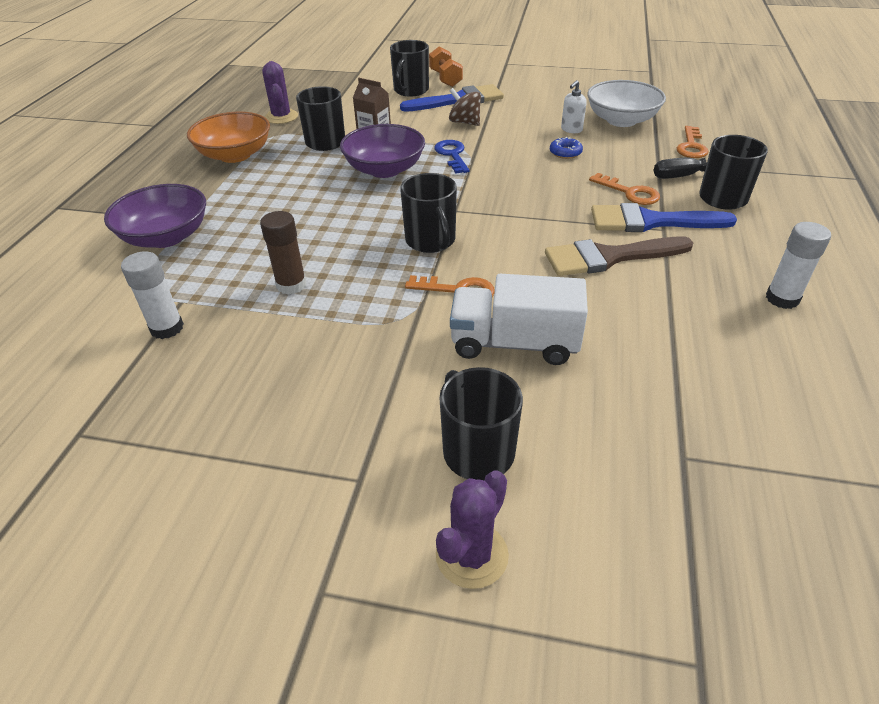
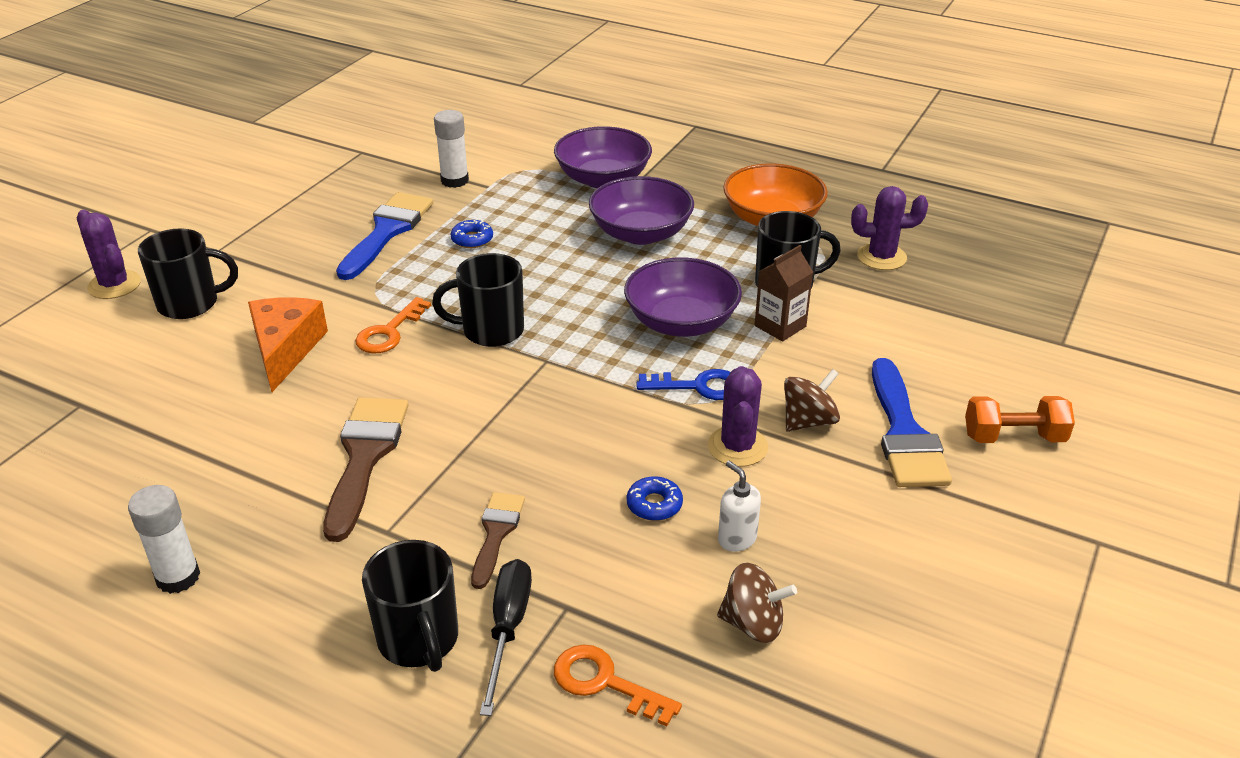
camera: 105 degrees right, 5 degrees down
brown glue stick [260,211,306,295] -> blue donut [451,220,493,248]
black mug [390,40,429,97] -> none
white truck [450,274,588,365] -> orange cheese [248,297,328,392]
white bowl [587,80,666,127] -> brown spinning top [717,562,797,643]
orange key [589,173,660,205] -> brown brush [471,492,525,589]
blue brush [591,203,737,232] -> blue brush moved to [336,192,433,280]
none -> purple bowl [589,176,694,245]
none -> purple cactus [708,366,768,467]

